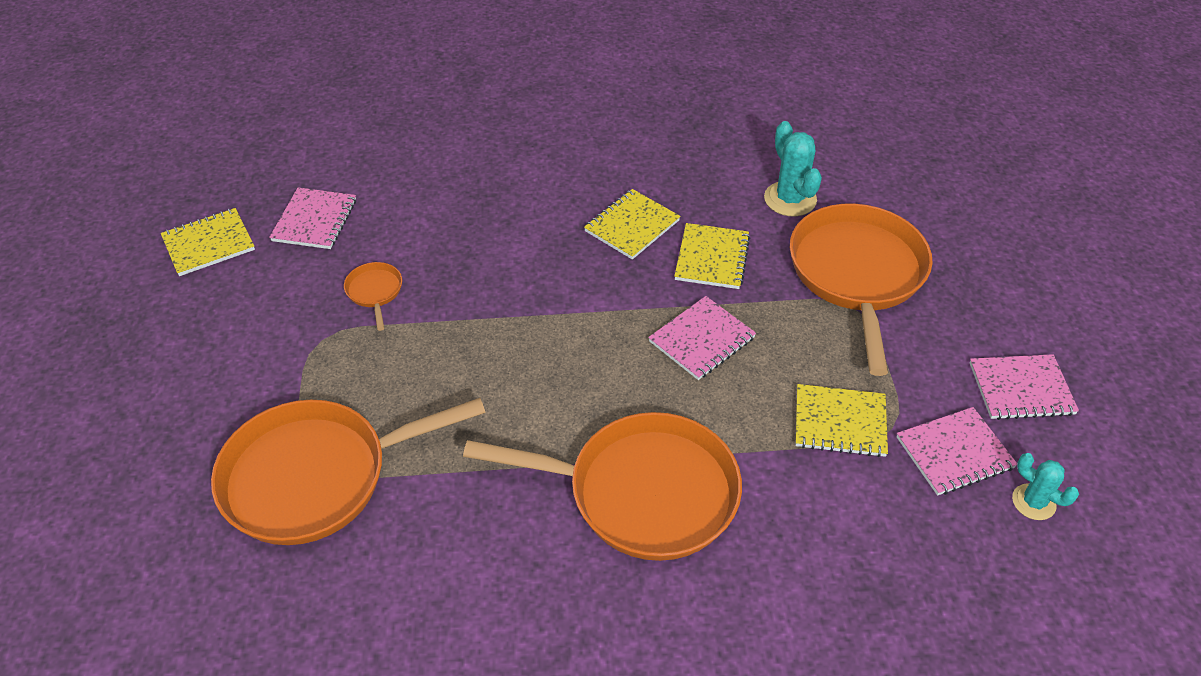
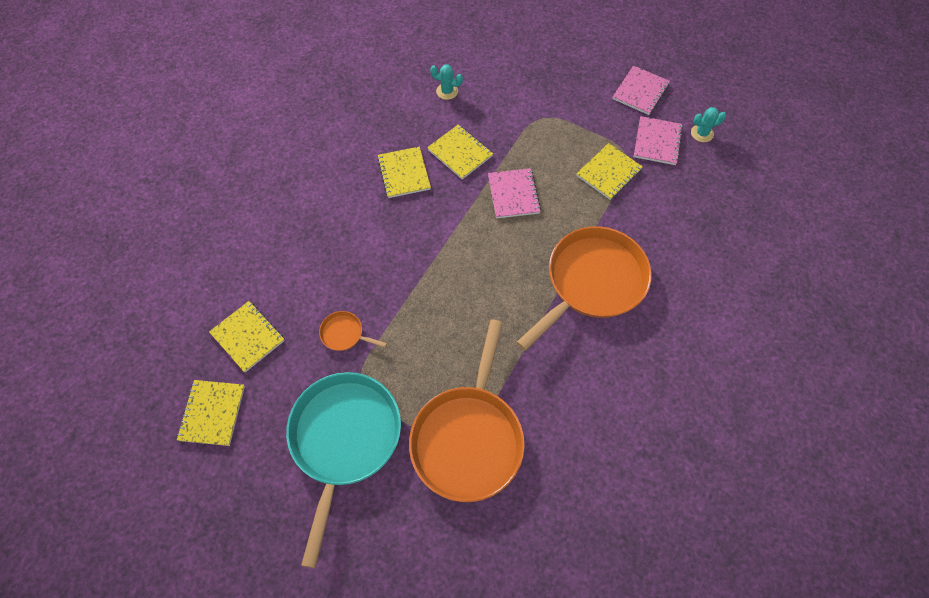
camera: 55 degrees left, 15 degrees up
pink notebook [269,187,356,249] -> yellow notebook [209,301,285,372]
turquoise cactus [764,121,822,216] -> turquoise cactus [430,64,463,100], size x0.63
orange pan [790,204,933,376] -> none
none -> turquoise pan [286,372,401,568]

